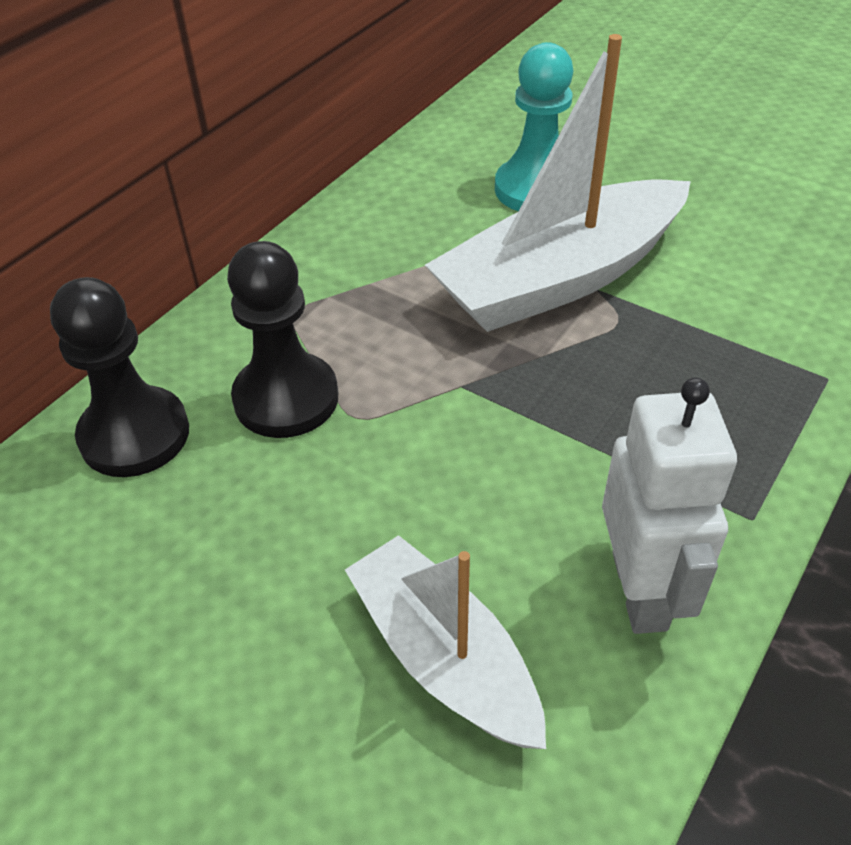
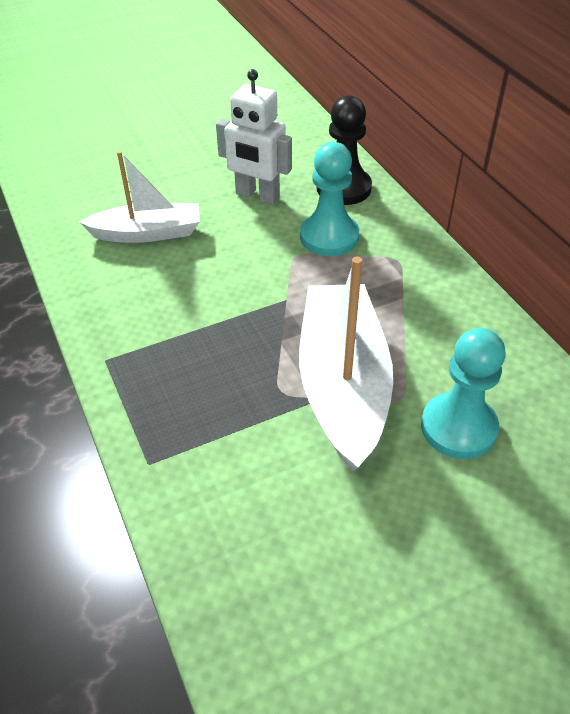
camera: 120 degrees right, 0 degrees up
black pawn [227,241,338,438] -> turquoise pawn [300,142,359,256]
white robot [602,378,737,634] -> white robot moved to [216,69,292,205]

